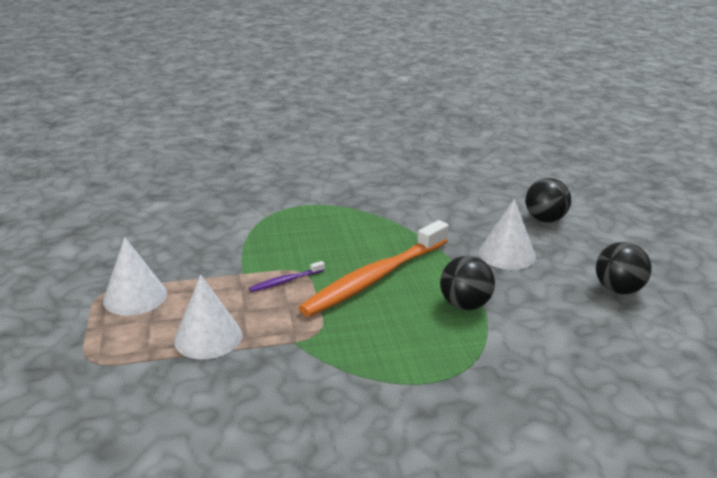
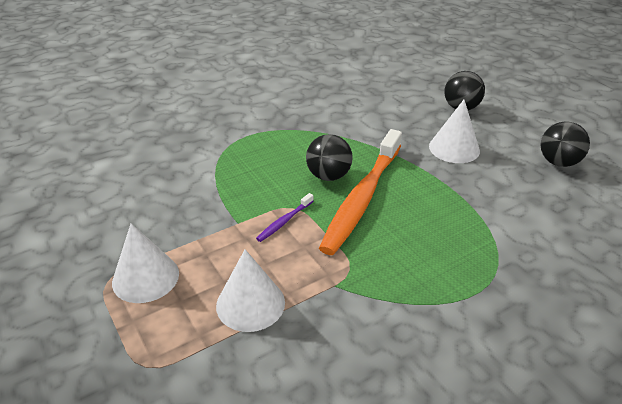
camera: 20 degrees left, 10 degrees up
black ball [440,256,495,310] -> black ball moved to [306,134,353,181]

